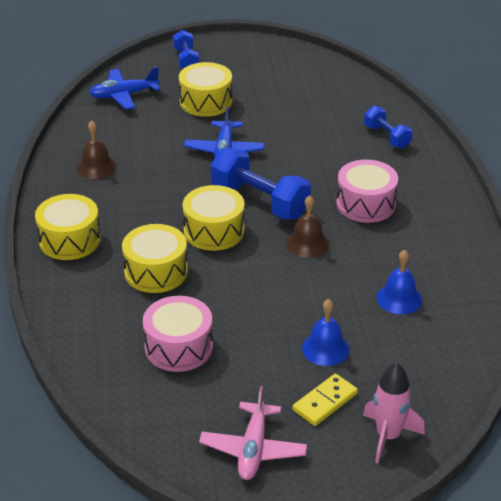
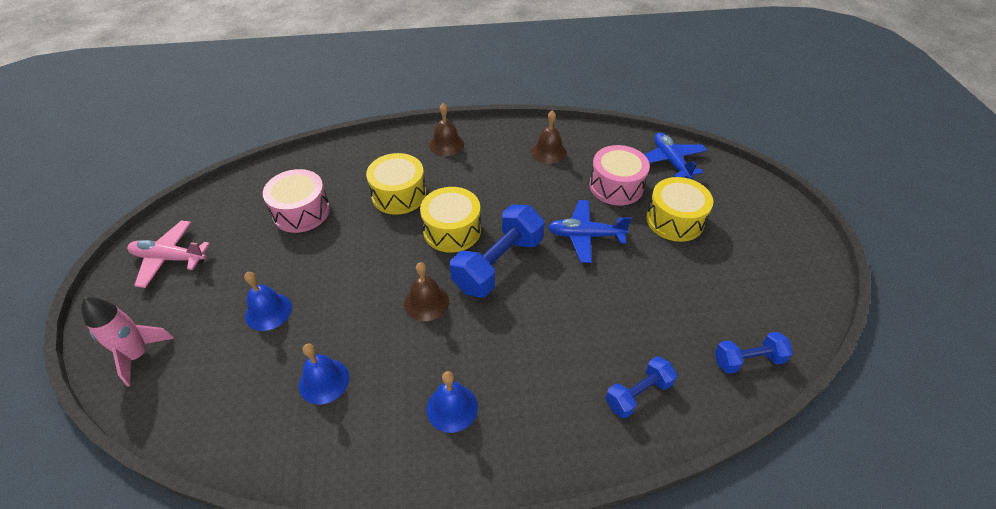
camera: 90 degrees right, 10 degrees up
yellow drum [35,194,101,260] -> brown bell [429,103,464,156]
blue dumbbell [173,30,199,69] -> blue dumbbell moved to [715,332,793,374]
yellow domino [293,374,358,426] -> none
pink drum [336,160,398,223] -> pink drum moved to [589,145,650,205]
none -> blue bell [426,371,478,433]

